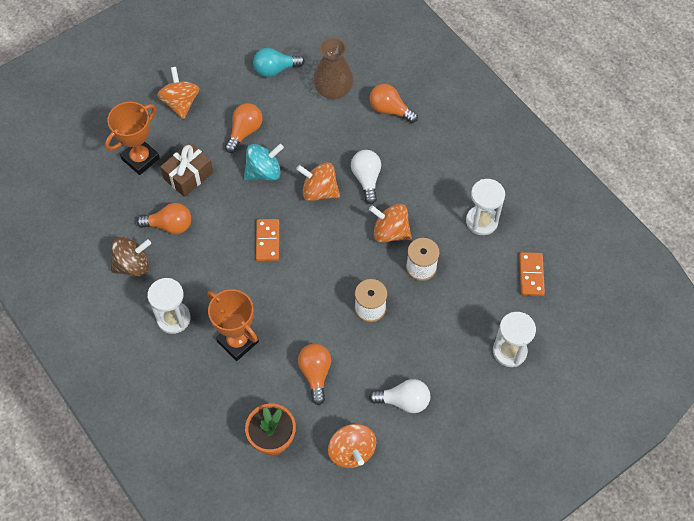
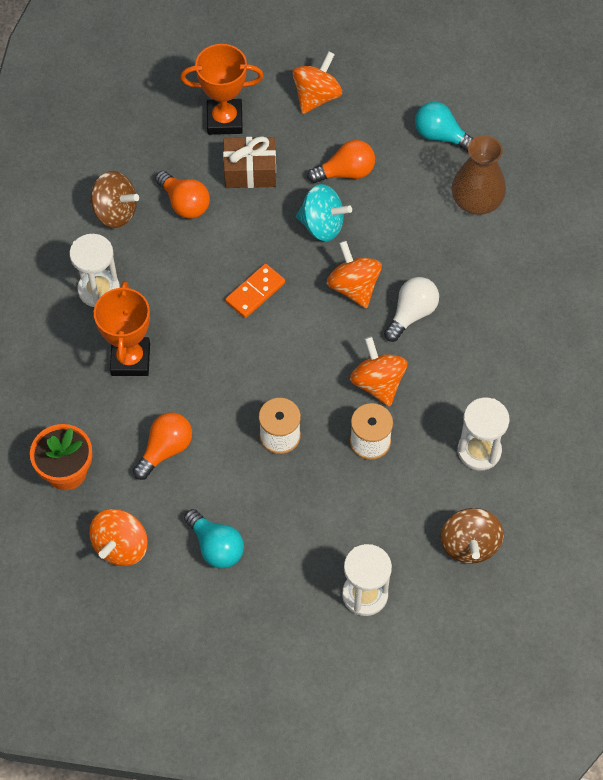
camera: 45 degrees right, 0 degrees up
orange light bulb [369,84,418,123] -> none
white light bulb [369,379,430,413] -> turquoise light bulb [184,509,244,568]
orange domino [519,252,545,296] -> brown spinning top [440,508,504,564]

